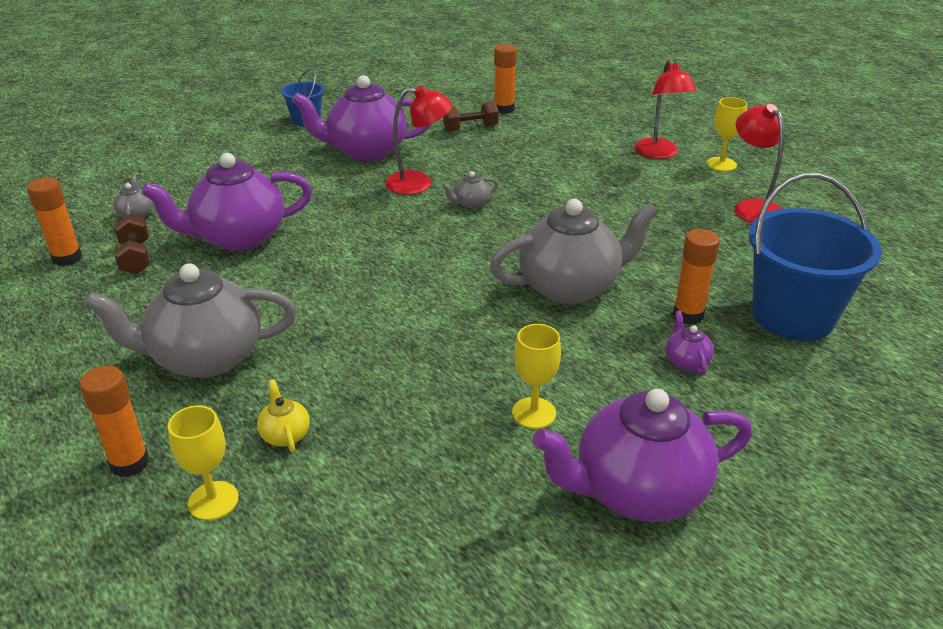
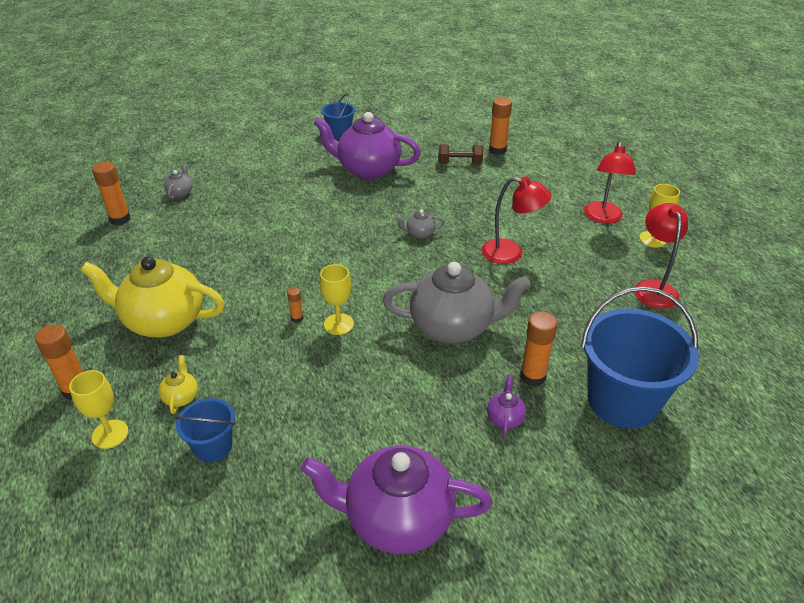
camera: 20 degrees right, 5 degrees up
grey teapot [84,263,296,378] -> yellow teapot [80,256,225,337]
brown dumbbell [115,215,150,275] -> none
purple teapot [142,153,312,251] -> none
red lamp [385,85,453,195] -> red lamp moved to [482,177,552,264]
yellow goblet [512,324,561,429] -> yellow goblet moved to [320,264,354,335]
none -> blue bucket [175,398,235,462]
none -> orange glue stick [287,287,303,323]

